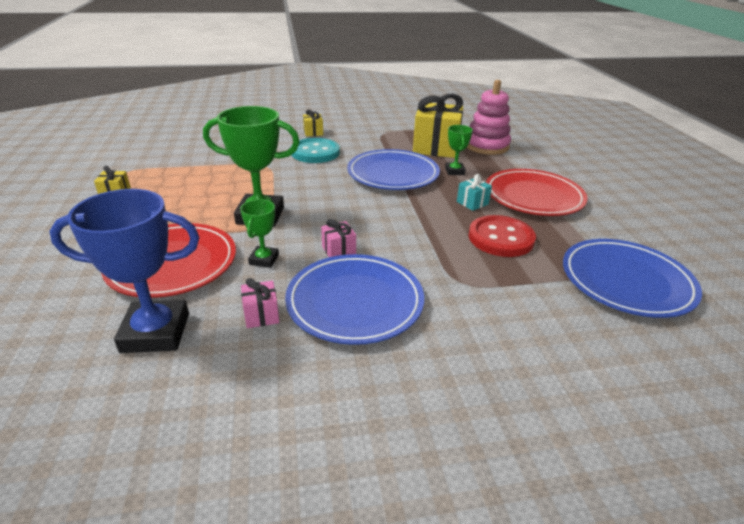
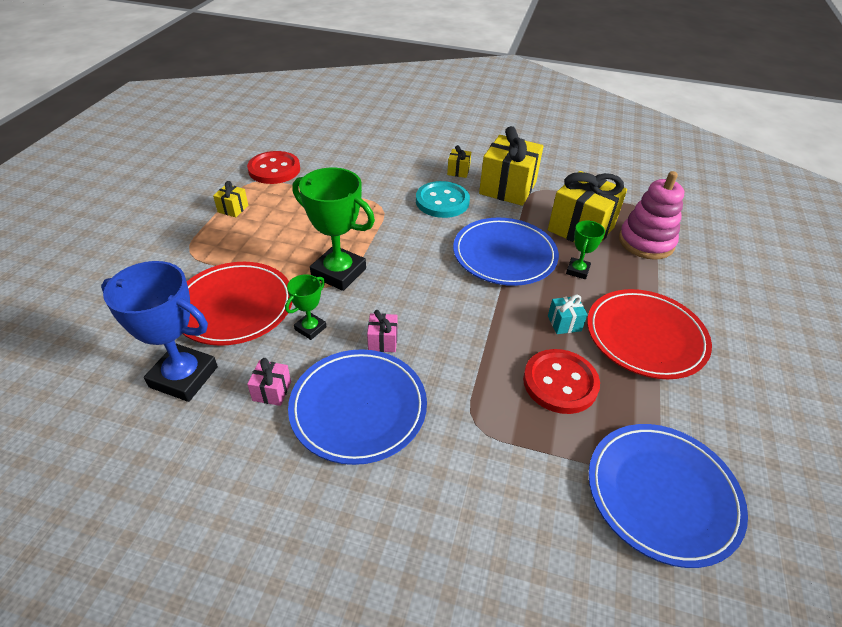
camera: 25 degrees right, 10 degrees up
none -> red button [247,151,300,184]
none -> yellow gift [479,126,544,206]

